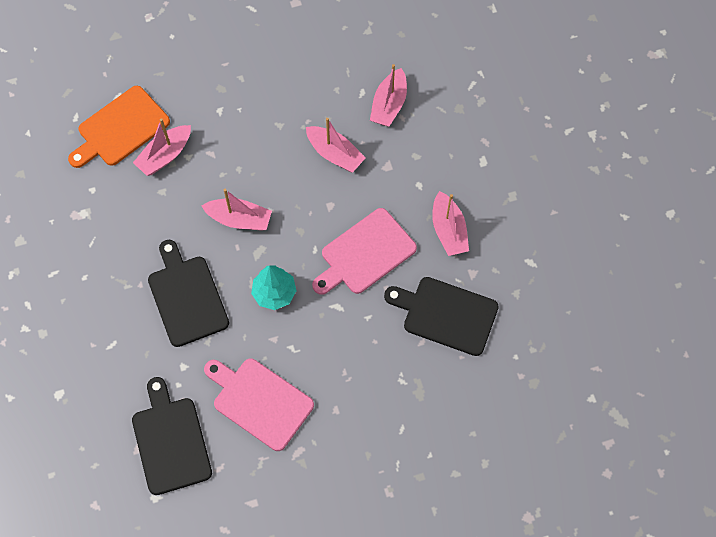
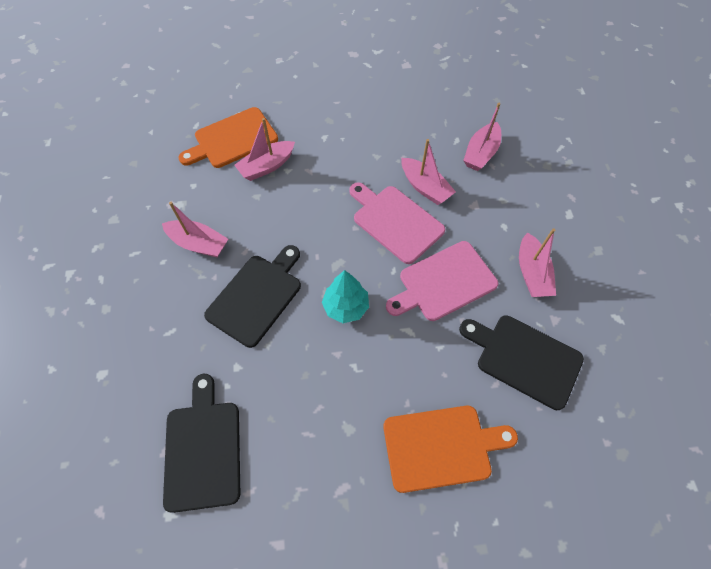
camera: 10 degrees right, 5 degrees down
black cutting board [148,240,229,347] -> black cutting board turned 45 degrees clockwise [204,245,301,348]
pink boat [202,189,272,231] -> pink boat moved to [162,202,228,257]
pink cutting board [204,358,314,451] -> pink cutting board moved to [349,182,445,264]
none -> orange cutting board [383,406,518,493]

